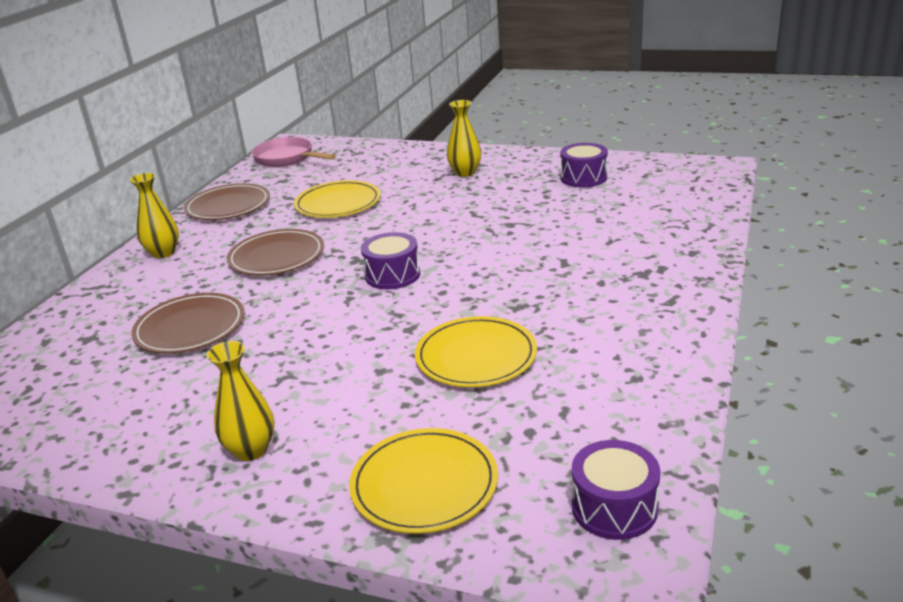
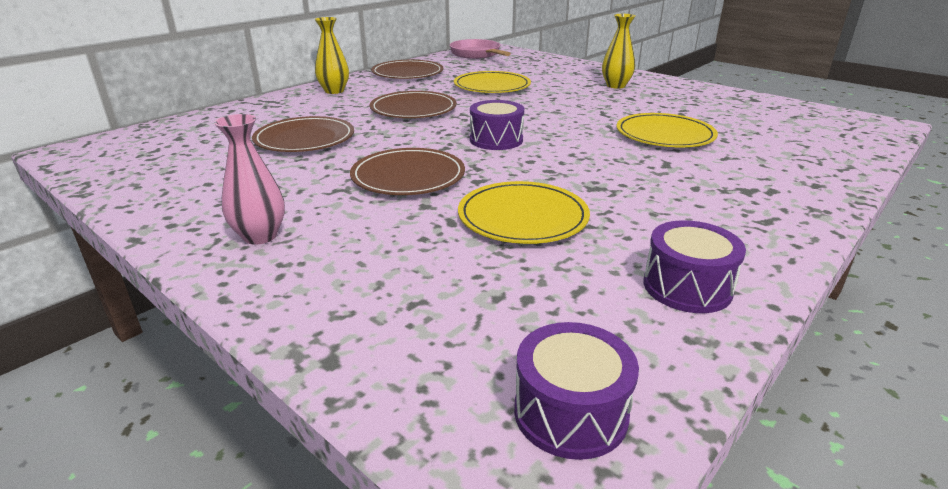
camera: 20 degrees right, 0 degrees up
yellow vase [206,341,274,461] -> pink vase [214,114,285,245]
yellow plate [349,428,498,534] -> yellow plate moved to [616,113,718,147]
purple drum [560,143,608,187] -> purple drum moved to [643,220,746,313]
none -> brown plate [350,148,465,195]

